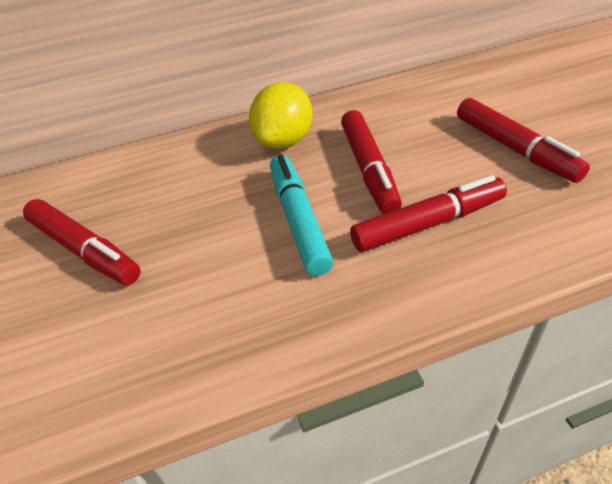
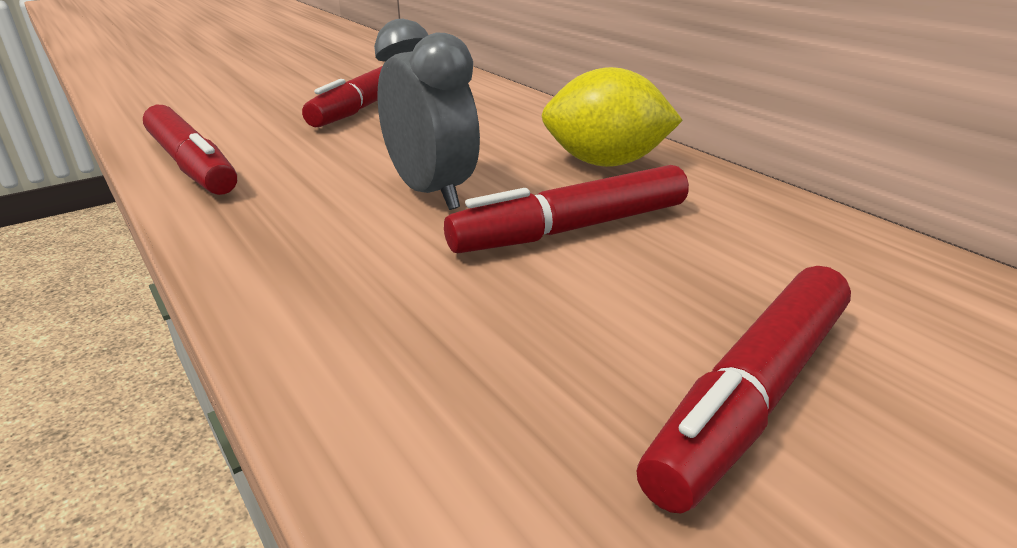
camera: 70 degrees right, 15 degrees down
turquoise marker [270,154,333,276] -> grey clock [374,19,480,210]
red marker [350,175,507,252] -> red marker moved to [143,105,237,195]

